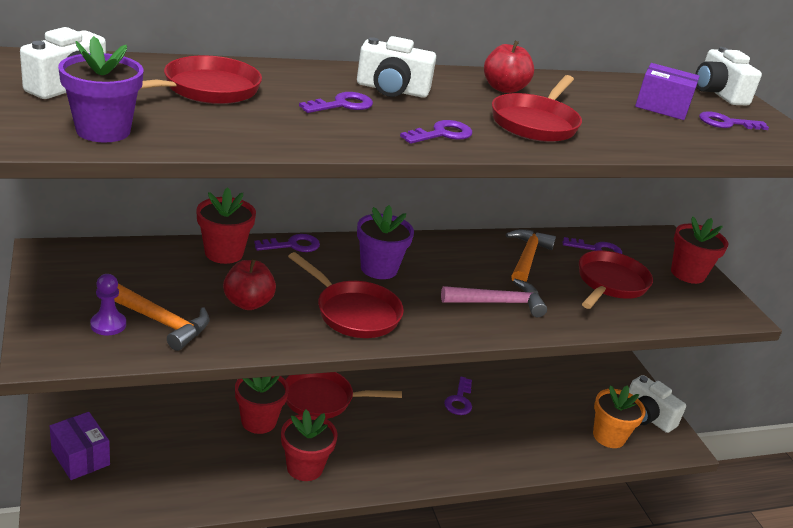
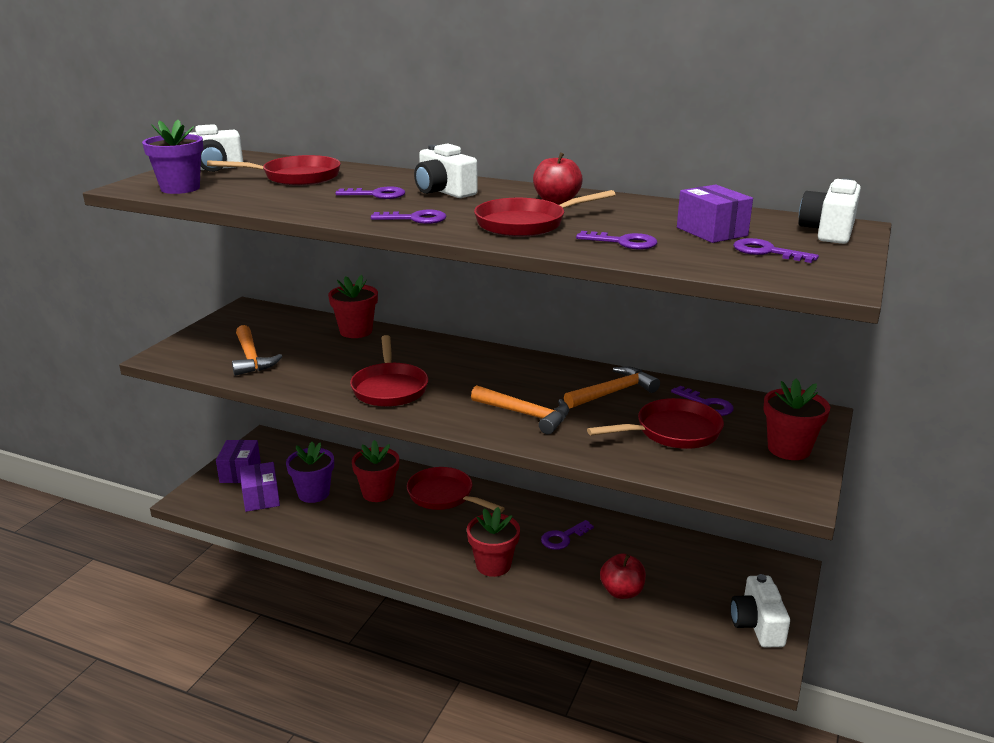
camera: 45 degrees right, 5 degrees down
purple pawn [90,274,126,335] -> none
red apple [223,259,276,310] -> red apple moved to [600,553,646,599]
purple key [254,234,320,252] -> purple key moved to [576,231,657,250]
red flower pot [281,409,338,481] -> red flower pot moved to [467,507,520,577]
purple flower pot [357,205,414,279] -> purple flower pot moved to [286,442,334,503]
pink hammer [441,279,547,317] -> orange hammer [471,385,569,434]
orange flower pot [593,385,646,448] -> none
none -> purple box [240,462,280,512]

